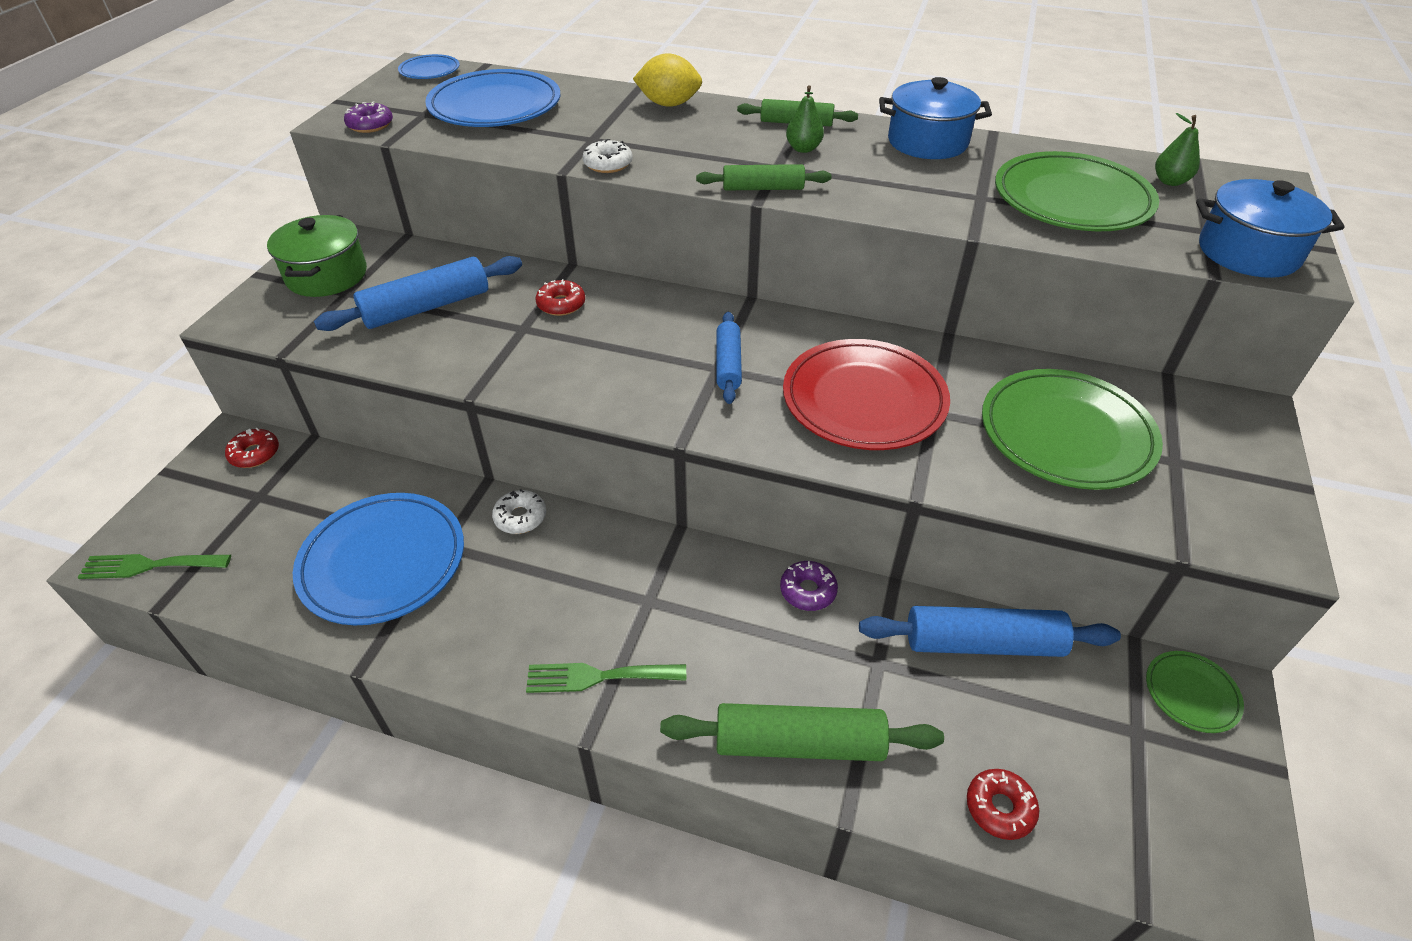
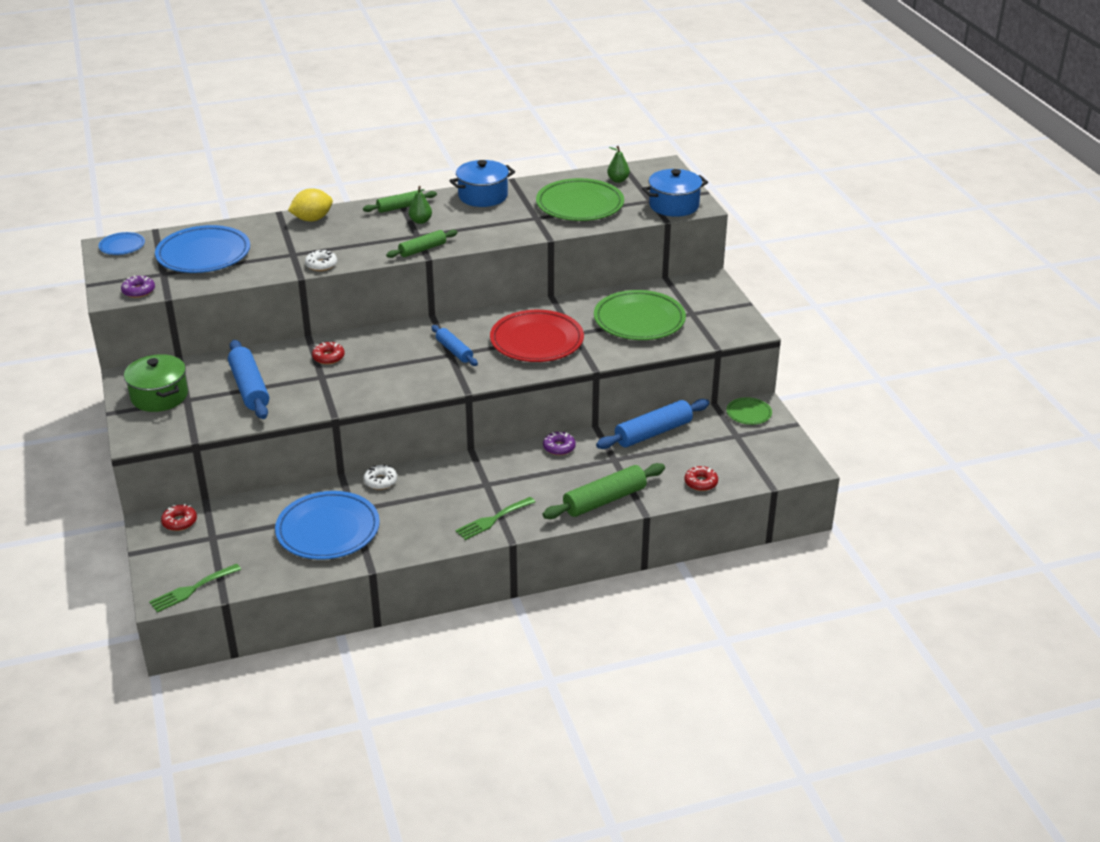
camera: 35 degrees left, 10 degrees down
blue rolling pin [314,256,522,331] -> blue rolling pin turned 45 degrees counterclockwise [228,340,269,419]

